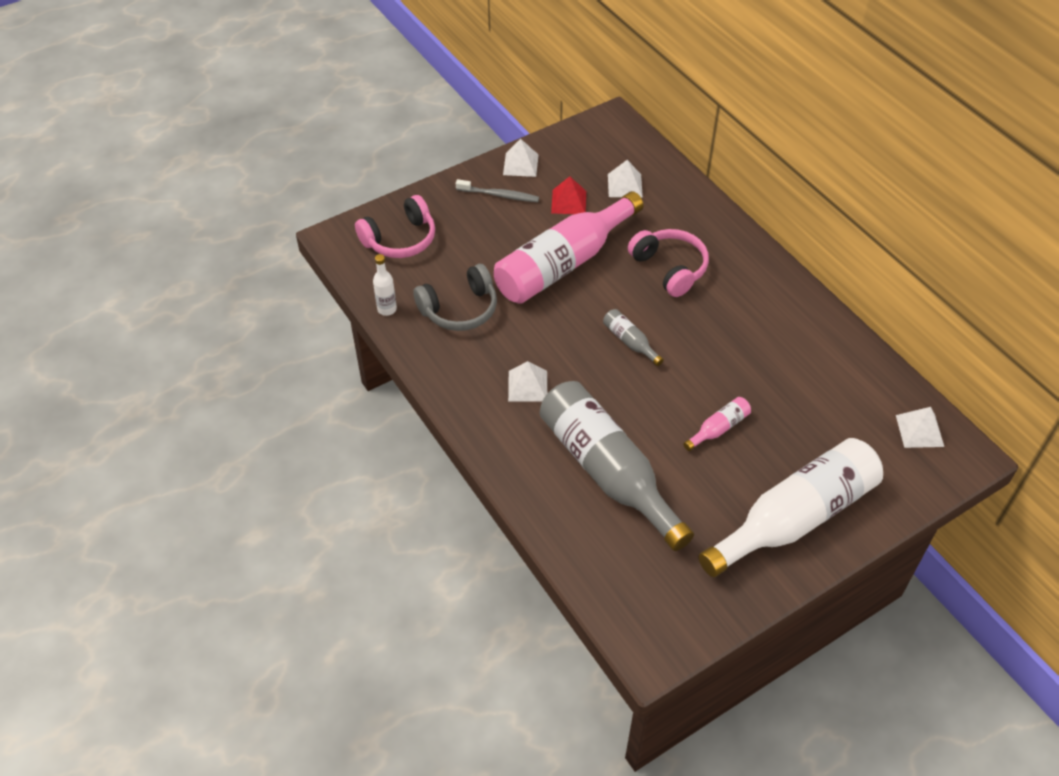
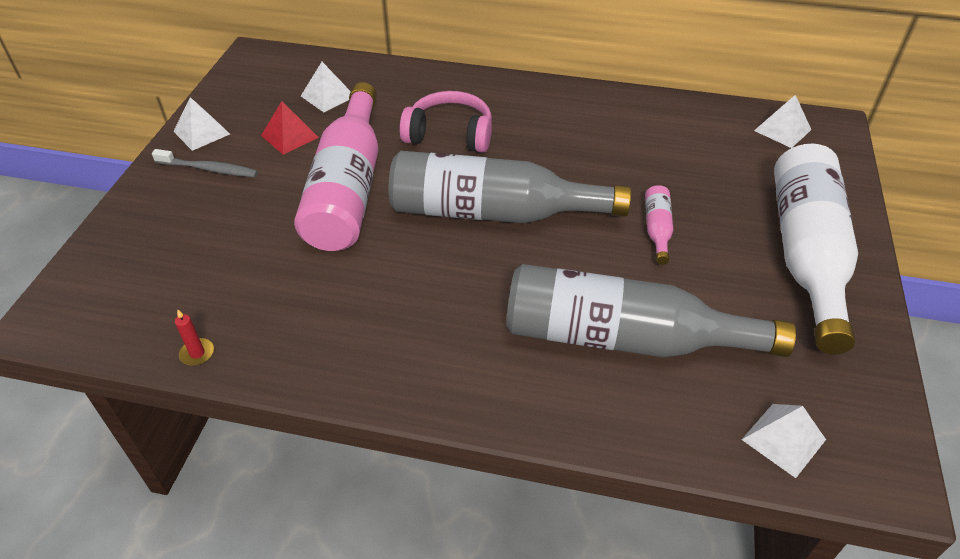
camera: 45 degrees left, 5 degrees down
pink headphones [355,195,435,258] -> none
white bottle [373,254,397,316] -> red candle [175,310,214,366]
grey headphones [413,264,497,331] -> none
grey toothbrush [456,179,539,202] -> grey toothbrush turned 45 degrees clockwise [152,149,258,177]
white pyramid [508,361,547,402] -> white pyramid moved to [742,404,826,478]
grey bottle [603,309,664,366] -> grey bottle [389,151,631,223], size x2.46

